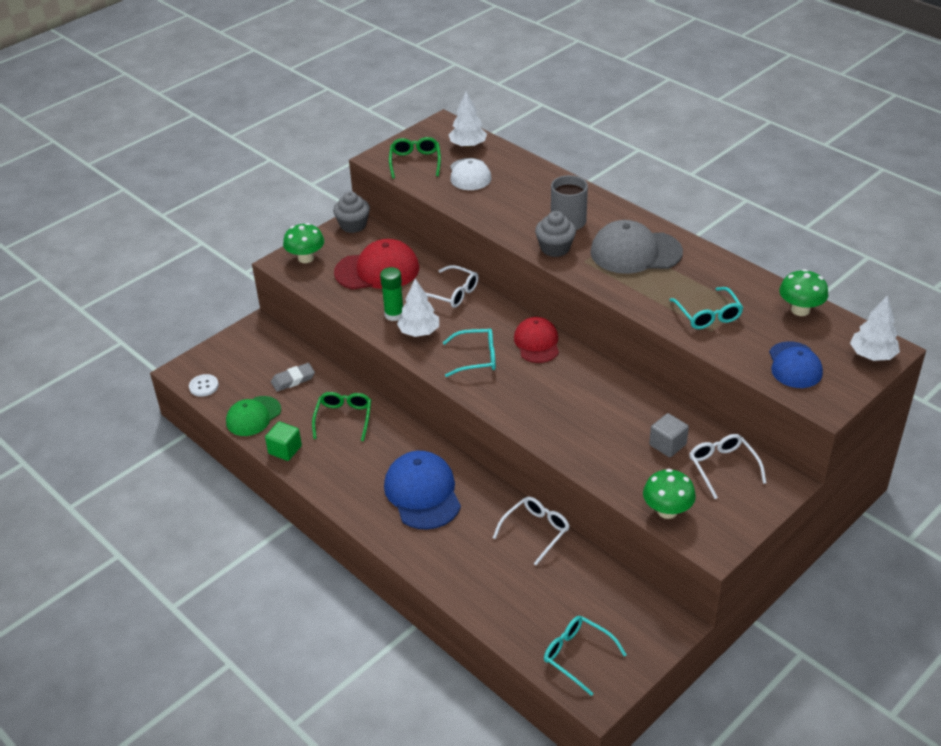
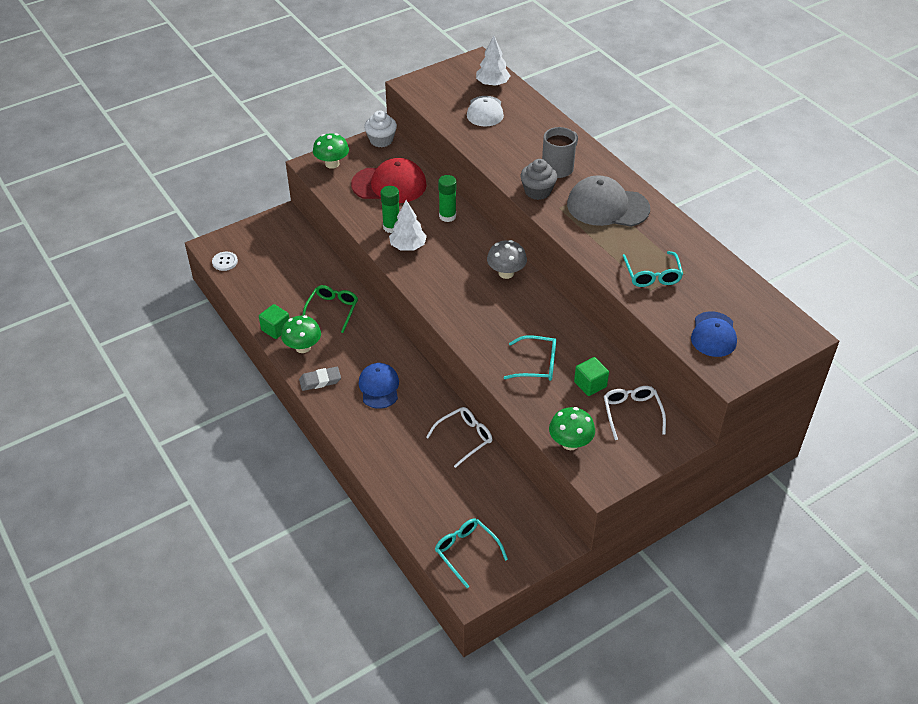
camera: 10 degrees right, 5 degrees up
green cap [226,396,281,436] -> none
grey eraser [271,363,315,392] -> grey eraser moved to [299,367,341,391]
grey cupcake [333,192,370,233] -> white cupcake [364,111,397,147]
blue cap [384,451,461,530] -> blue cap [359,363,399,409], size x0.66
green glasses [389,137,441,178] -> none
white glasses [426,265,479,308] -> green glue stick [438,175,457,222]
turquoise glasses [443,328,496,377] -> turquoise glasses moved to [504,336,556,381]
red cap [514,317,559,363] -> grey mushroom [487,240,527,279]
grey cube [649,413,689,457] -> green cube [574,357,609,396]
green mushroom [779,269,828,316] -> green mushroom moved to [281,315,321,353]
white tree [850,296,900,361] -> none

